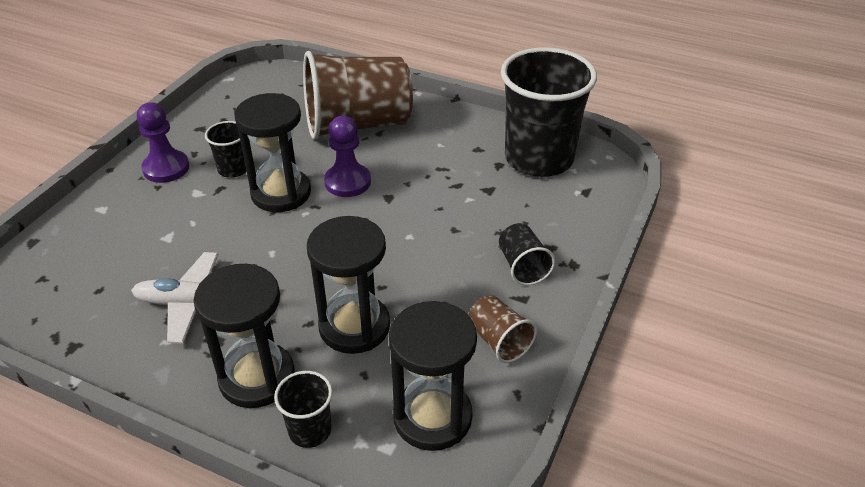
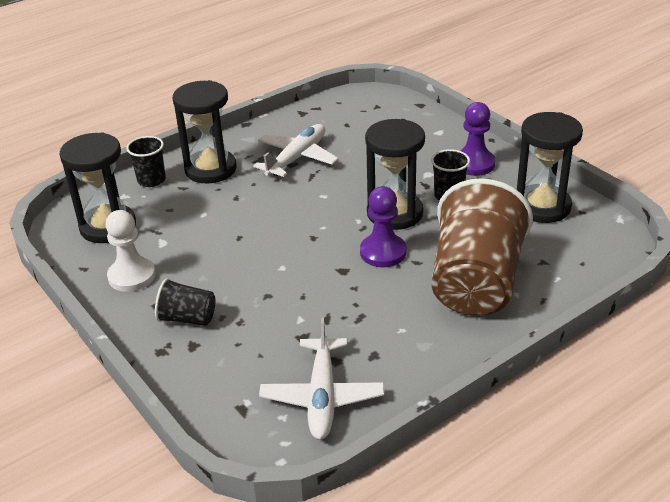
camera: 120 degrees right, 5 degrees down
black hourglass [307,216,390,354] -> black hourglass moved to [517,112,583,223]
brown cup [468,295,537,363] -> white pawn [105,210,156,292]
black cup [501,47,597,177] -> white plane [259,318,384,440]

